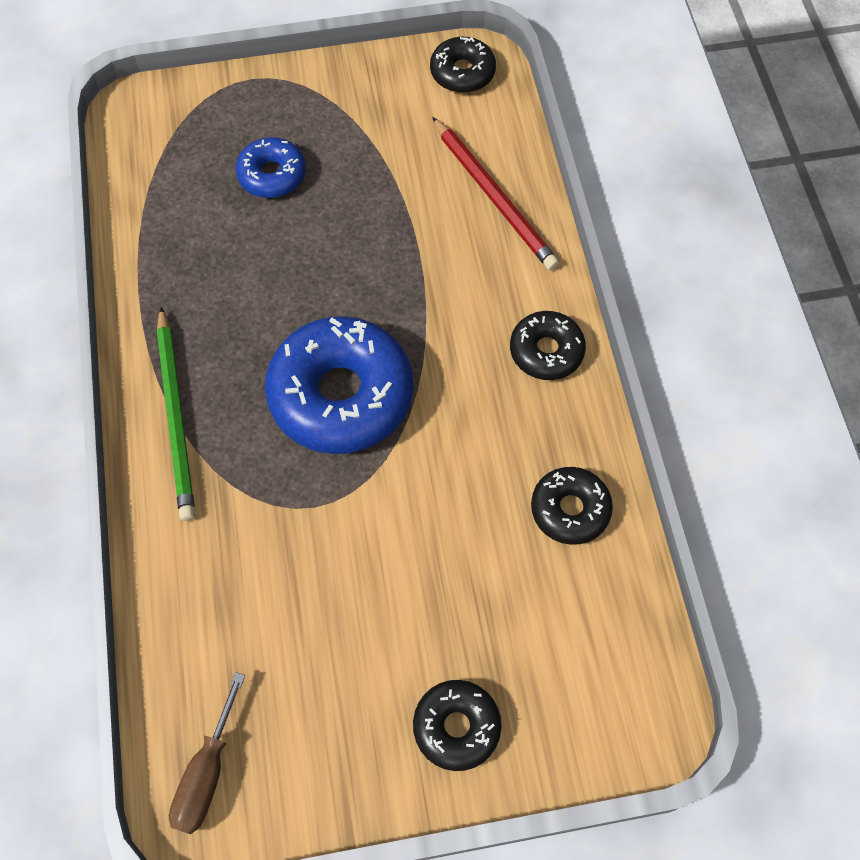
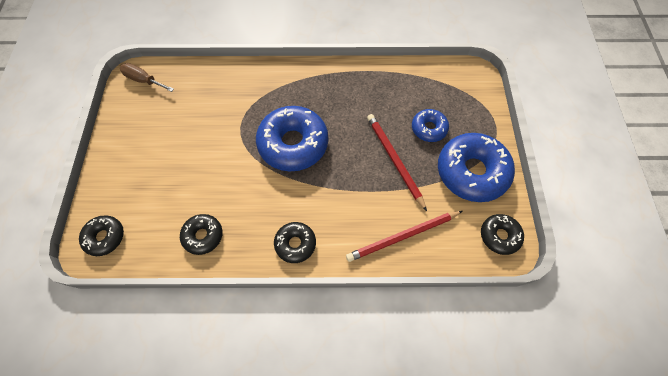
camera: 100 degrees right, 0 degrees up
green pencil [157,307,195,521] -> none
black donut [413,680,502,771] -> black donut moved to [79,215,124,256]
none -> red pencil [367,114,427,211]
none -> blue donut [438,133,515,202]

